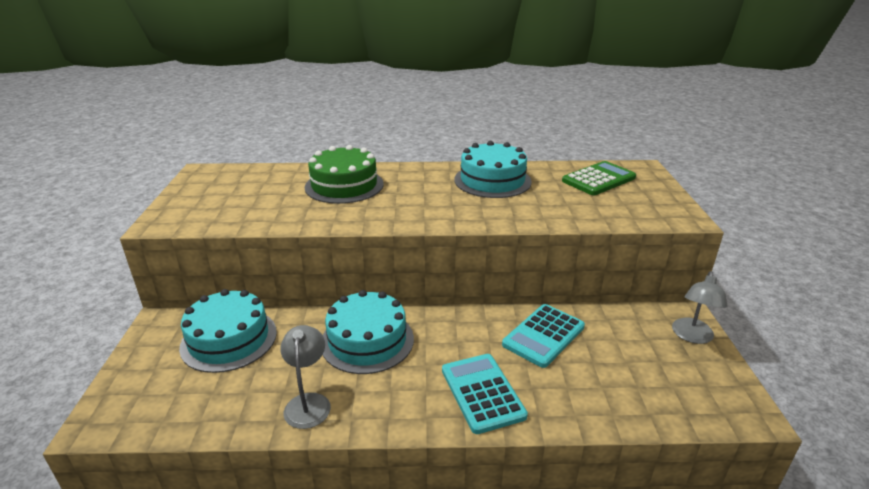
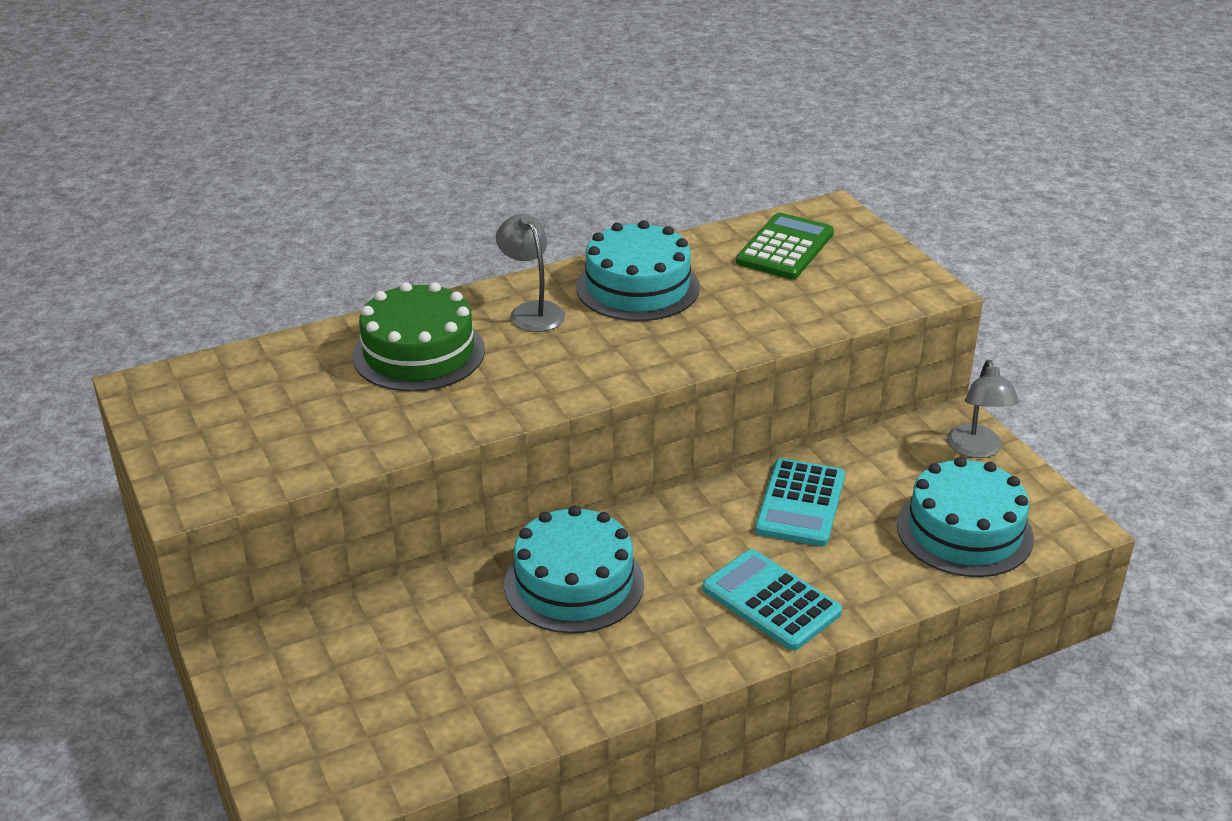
camera: 25 degrees left, 5 degrees up
turquoise cake [179,289,277,373] -> turquoise cake moved to [897,457,1034,577]
grey lamp [280,325,331,429] -> grey lamp moved to [496,214,565,332]

